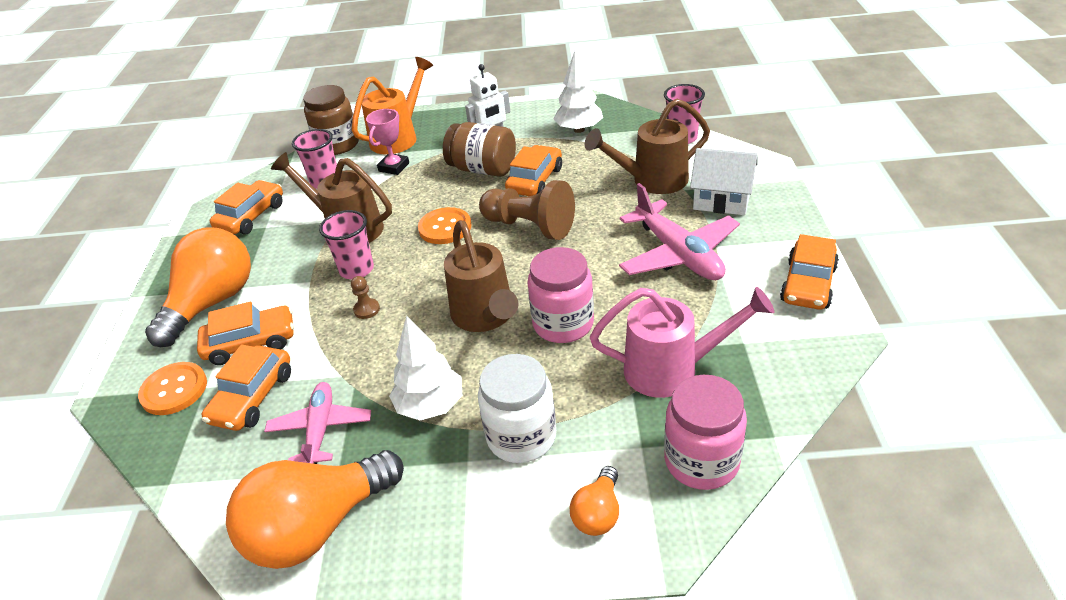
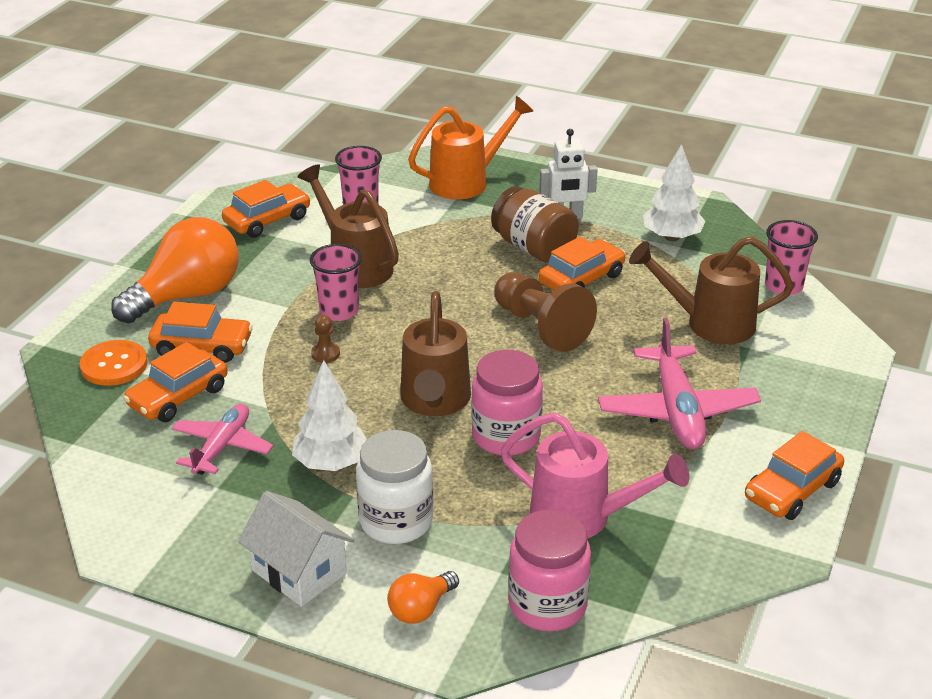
camera: 20 degrees right, 5 degrees down
orange light bulb [226,450,404,569] -> none
brown jar [303,85,359,155] -> none
pink trophy [366,109,409,175] -> none
orange button [418,207,471,244] -> none
white house [690,148,758,215] -> white house moved to [238,491,354,607]

